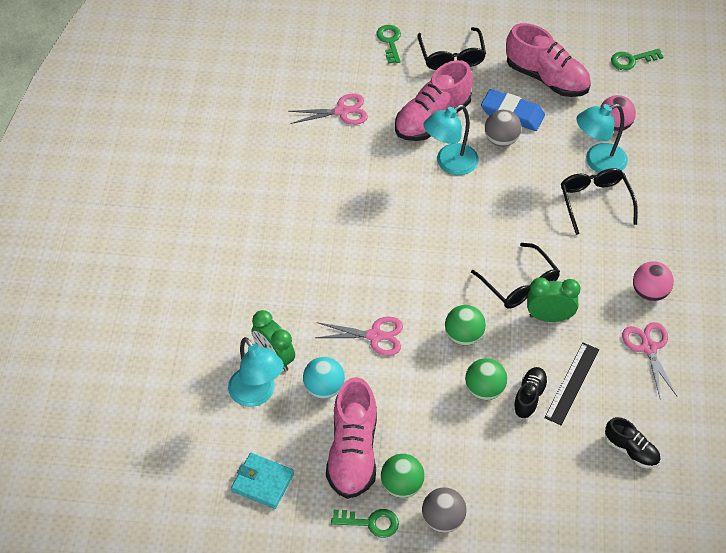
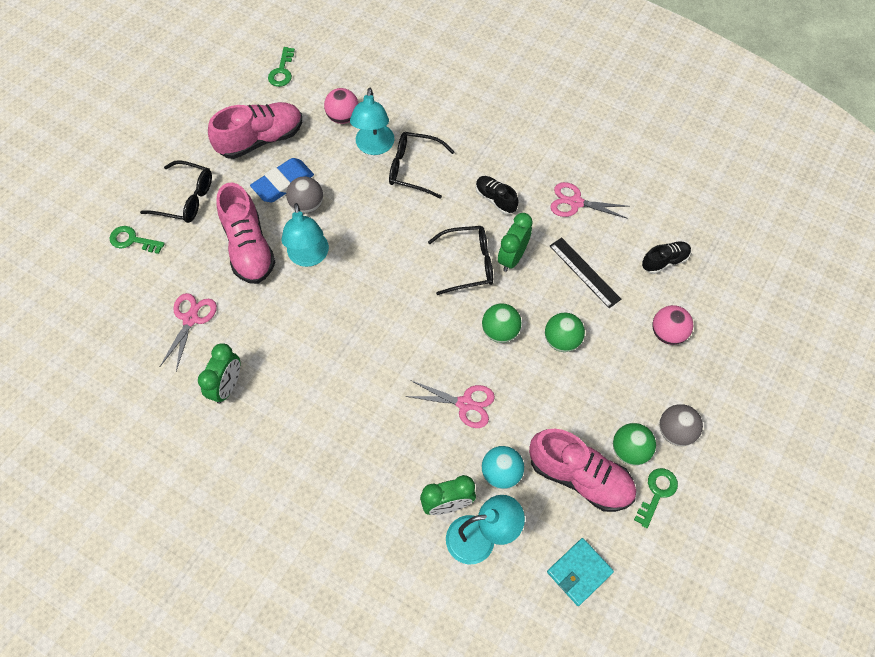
camera: 65 degrees left, 10 degrees up
pink scissors [315,316,403,356] -> pink scissors turned 75 degrees clockwise [405,380,495,428]
black shoe [513,367,548,419] -> black shoe moved to [476,176,518,214]
pink ball [633,261,674,301] -> pink ball moved to [652,305,693,345]
none -> green clock [198,343,240,404]

